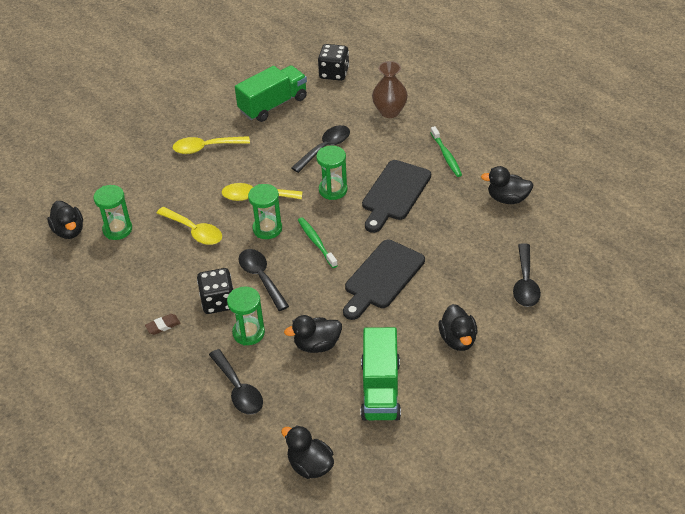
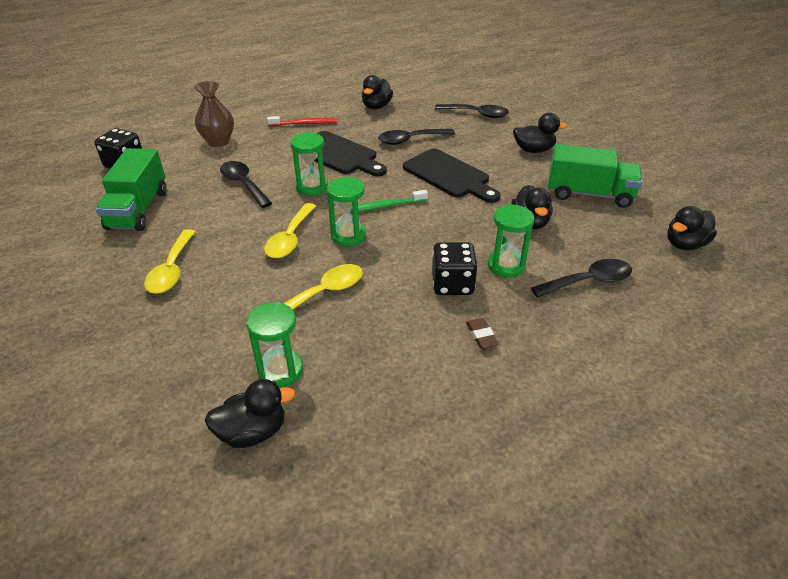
camera: 80 degrees left, 5 degrees down
green truck [235,65,307,122] -> green truck turned 150 degrees counterclockwise [95,148,167,231]
black spoon [238,249,289,311] -> black spoon moved to [378,129,455,145]
green toothbrush [430,126,462,177] -> red toothbrush [267,116,337,126]

